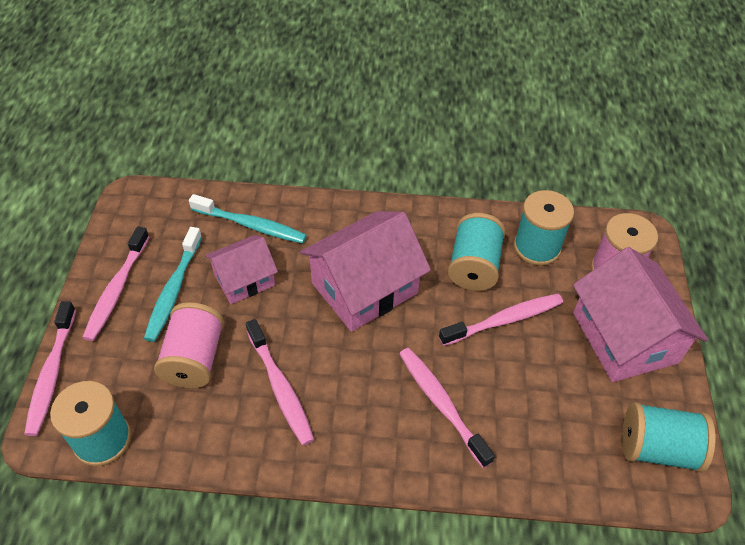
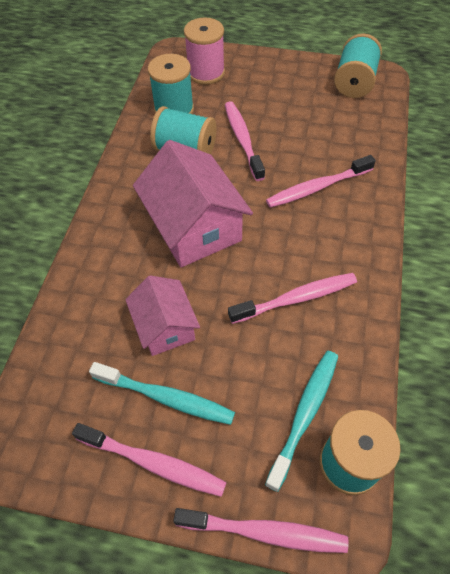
camera: 80 degrees left, 5 degrees up
pink spool [154,302,224,388] -> none
turquoise toothbrush [189,194,307,243] -> turquoise toothbrush moved to [265,351,338,492]
pink house [573,247,708,382] -> none

